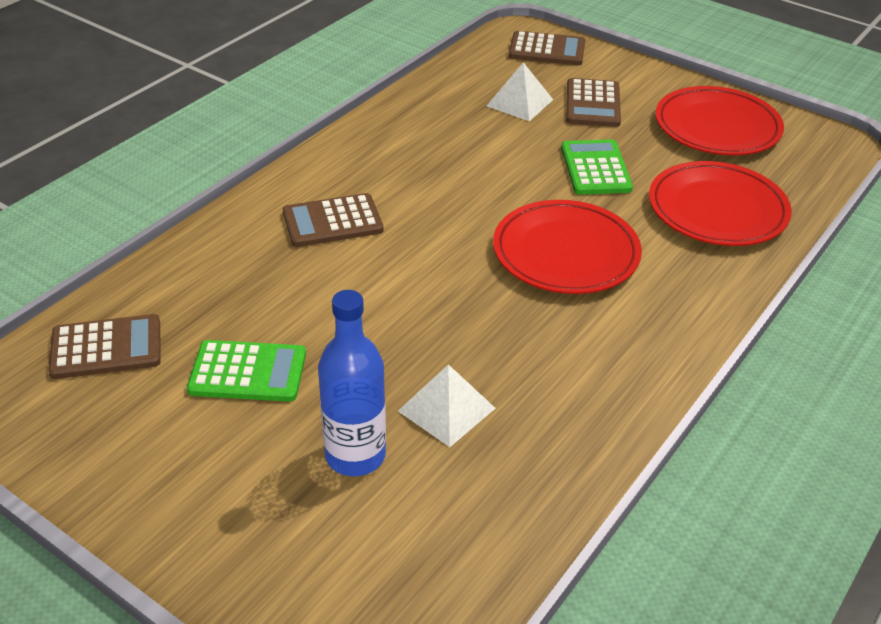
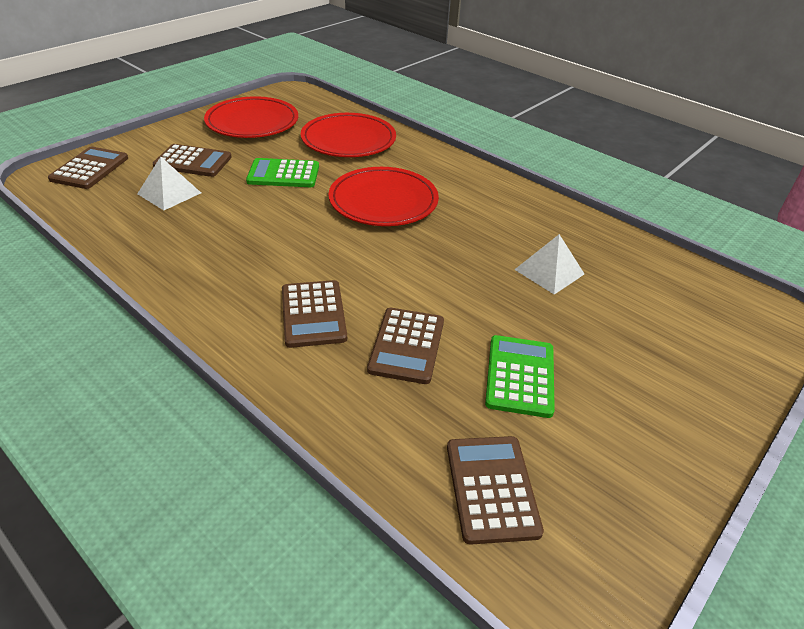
camera: 85 degrees left, 0 degrees up
blue bottle [318,290,386,476] -> none
none -> brown calculator [367,308,444,384]

